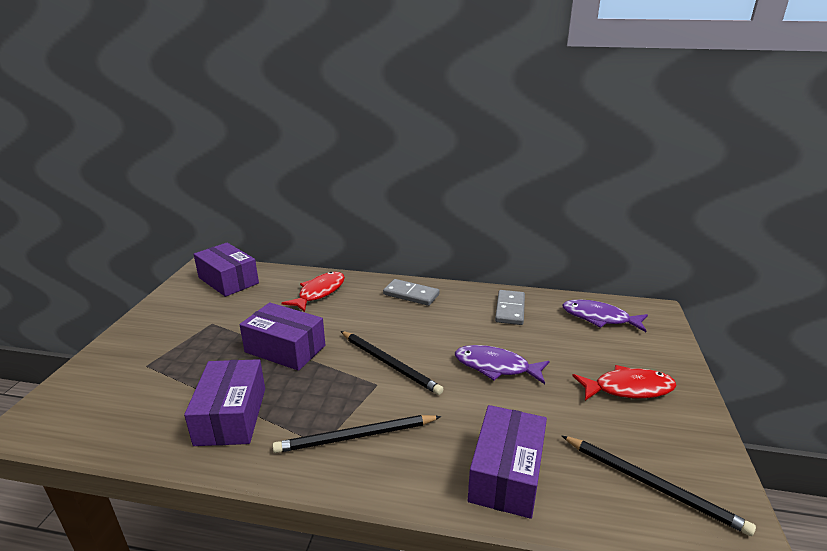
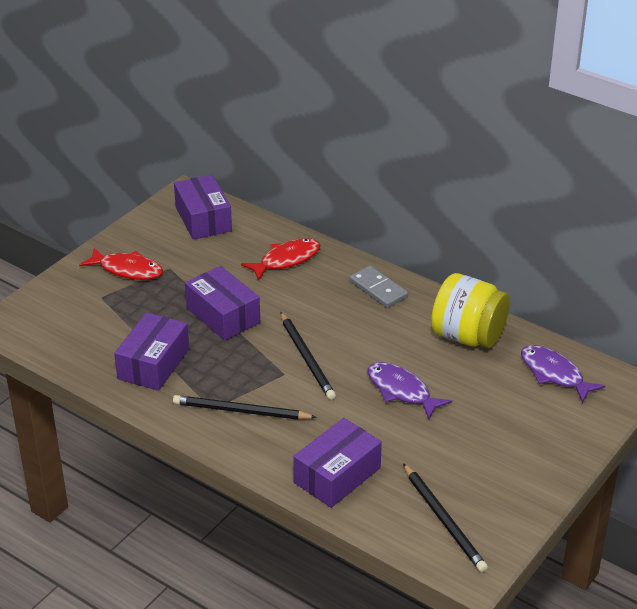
camera: 25 degrees right, 10 degrees up
grey domino [495,290,525,325] -> yellow jar [431,273,510,348]
red fish [572,365,677,401] -> red fish moved to [79,247,163,280]

